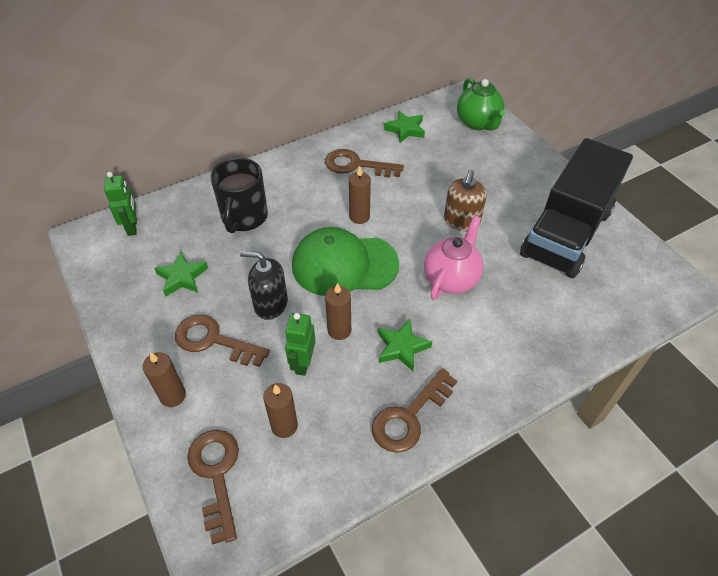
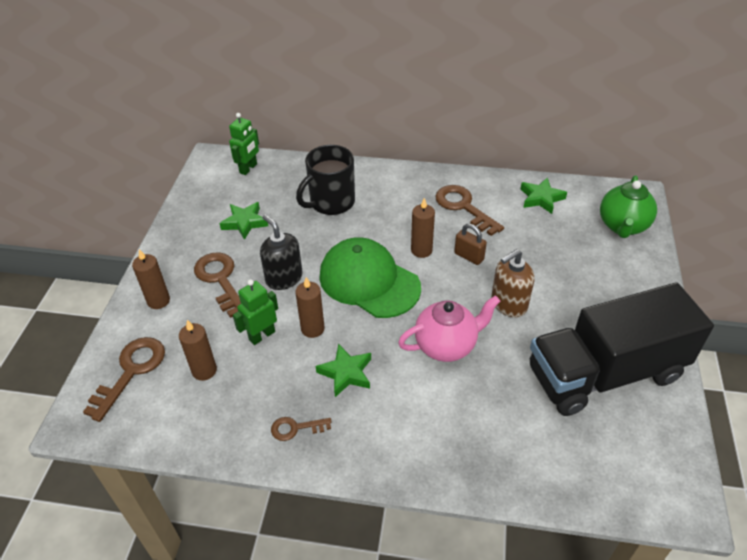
camera: 40 degrees right, 5 degrees down
brown key [372,368,457,453] -> brown key [271,417,332,441], size x0.55
none -> brown padlock [454,224,487,265]

